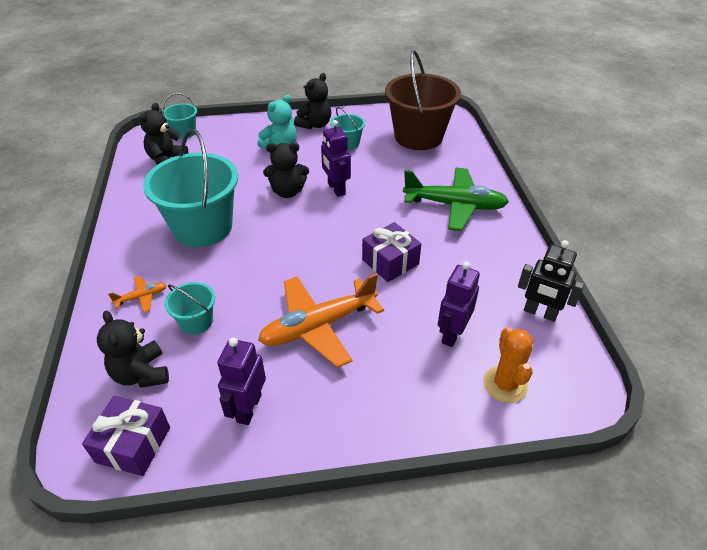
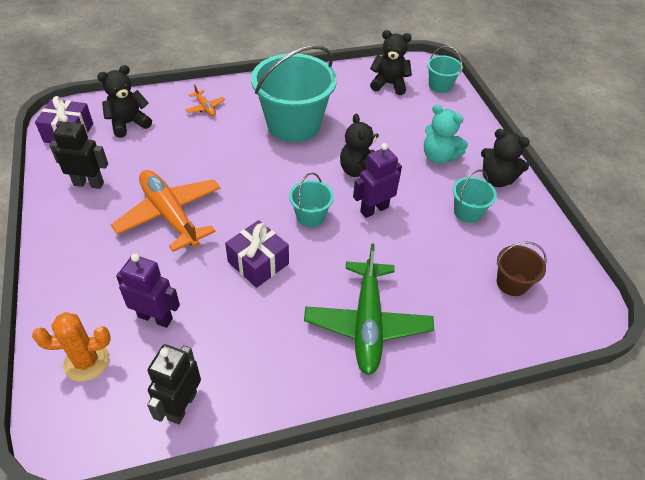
camera: 80 degrees right, 5 degrees up
turquoise bucket [164,282,215,334] -> turquoise bucket moved to [289,173,334,227]
purple robot [217,338,266,425] -> black robot [49,115,108,189]
brown bucket [385,50,461,150] -> brown bucket [497,242,547,296], size x0.47

